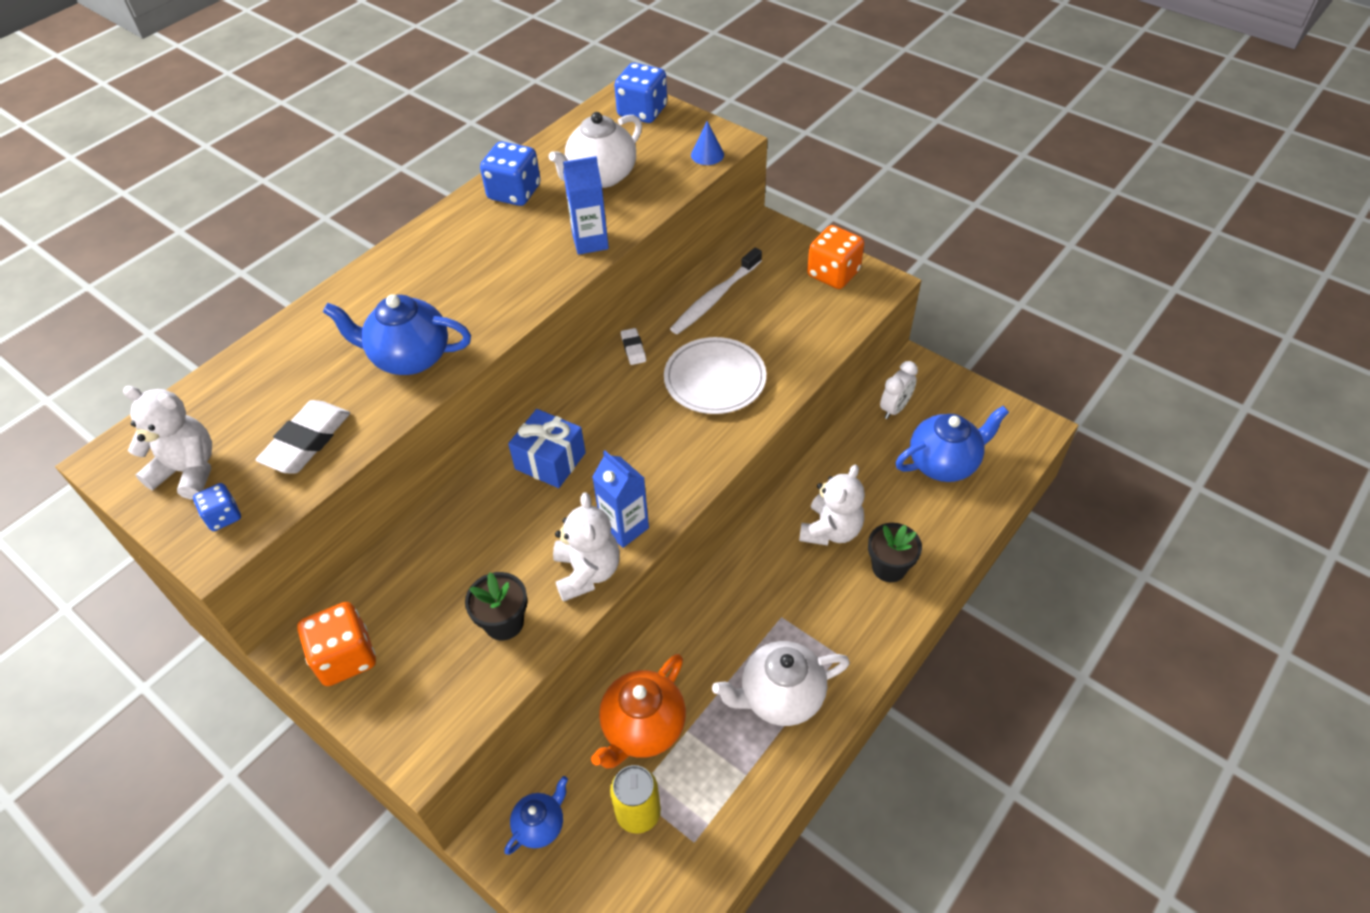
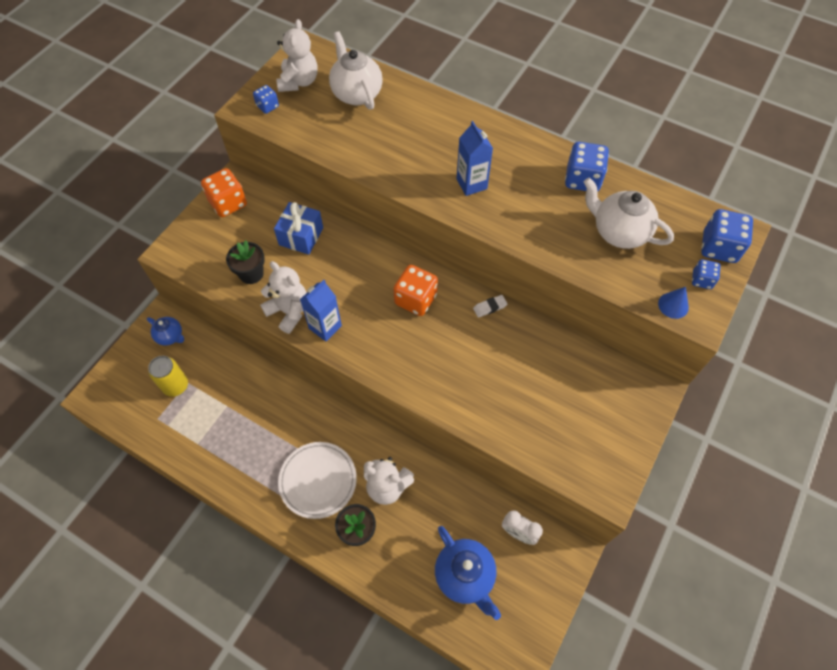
camera: 80 degrees right, 10 degrees up
white eraser [255,400,350,474] -> none
blue teapot [323,294,471,375] -> none
blue gift [508,409,586,488] -> blue gift moved to [274,202,323,255]
white teddy bear [553,492,620,602] -> white teddy bear turned 120 degrees counterclockwise [260,261,307,334]
blue carton [563,156,609,255] -> blue carton moved to [456,121,493,196]
orange teapot [591,654,686,768] -> none
white plate [664,337,766,414] -> white plate moved to [278,442,357,519]
white toothbrush [670,248,762,334] -> none
white teapot [712,641,850,726] -> white teapot moved to [329,31,383,110]
orange dice [807,225,865,289] -> orange dice moved to [394,265,438,316]
none -> blue dice [692,259,721,289]

